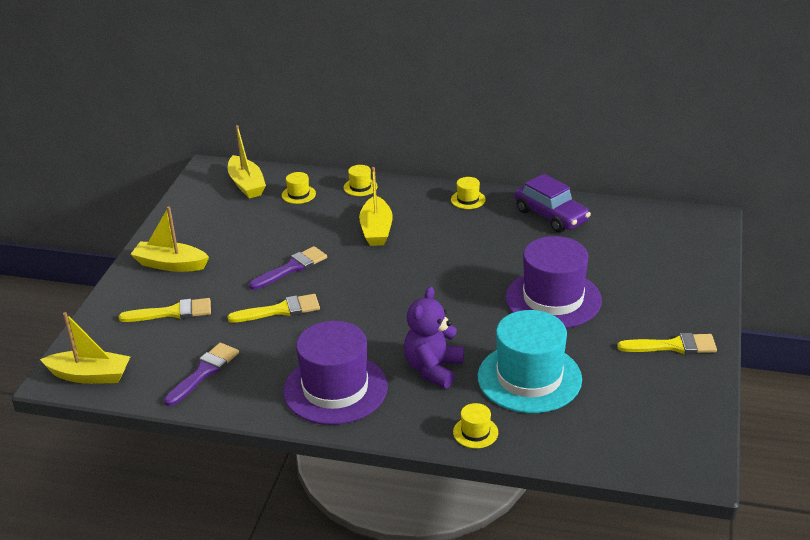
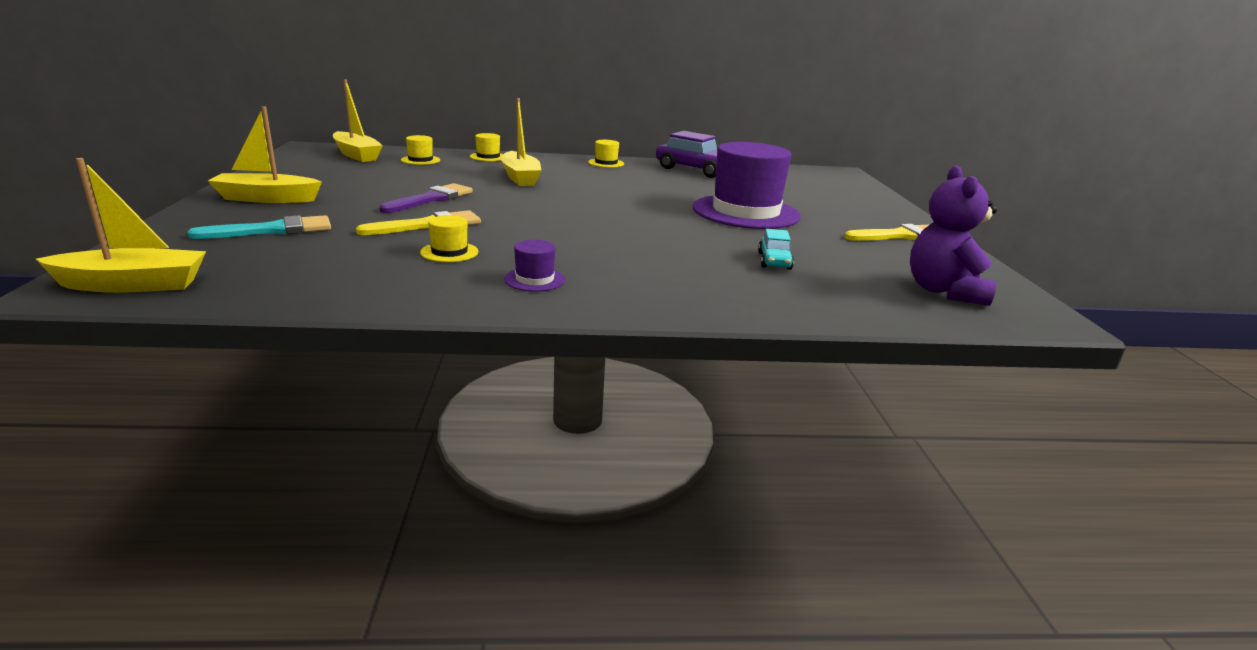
camera: 20 degrees left, 10 degrees down
yellow brush [119,298,211,322] -> turquoise brush [188,215,331,239]
purple brush [164,343,239,406] -> none
purple hat [283,321,388,425] -> purple hat [504,240,566,292], size x0.41
purple teddy bear [404,287,464,388] -> purple teddy bear moved to [910,166,997,306]
yellow hat [453,403,498,448] -> yellow hat moved to [420,215,479,262]
turquoise hat [478,310,582,413] -> turquoise car [758,229,794,270]

